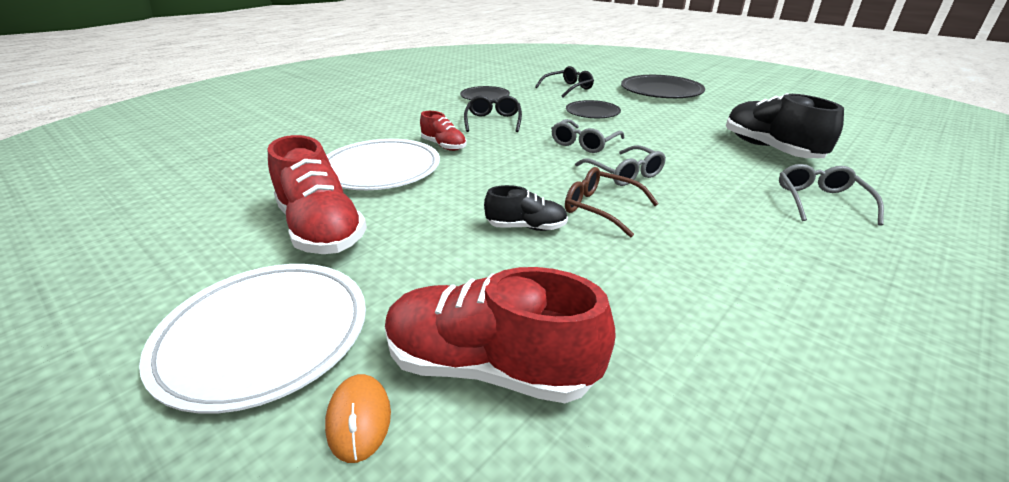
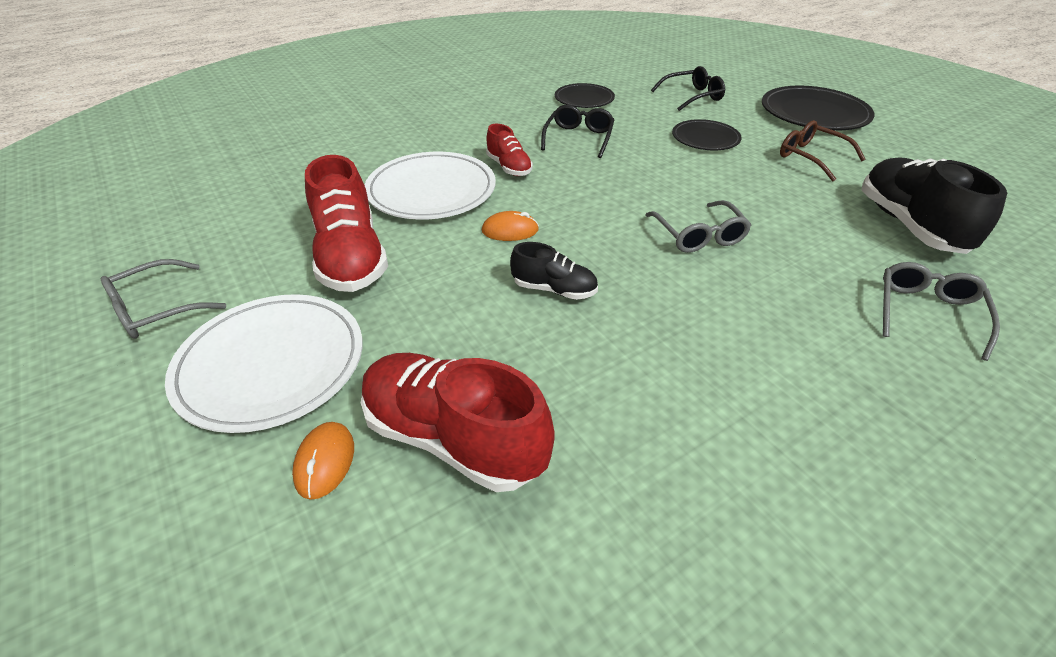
camera: 15 degrees right, 10 degrees up
grey glasses [551,119,625,153] -> grey glasses moved to [101,259,226,339]
brown glasses [565,167,659,238] -> brown glasses moved to [780,120,866,182]
none -> orange mouse [482,211,539,241]

